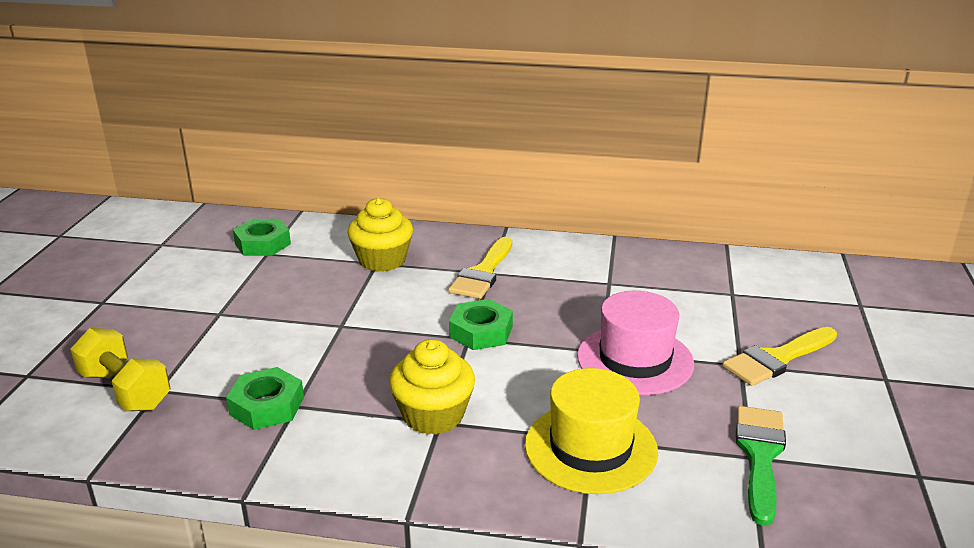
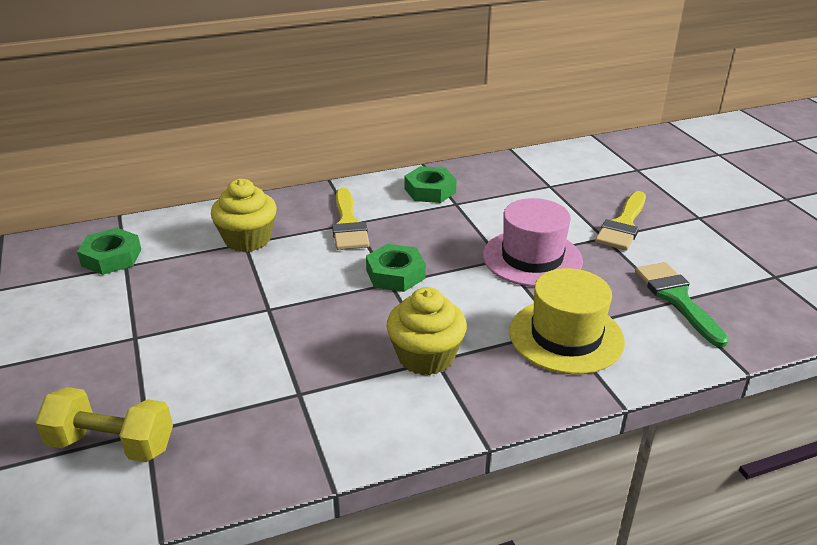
camera: 30 degrees left, 5 degrees up
green nut [226,367,304,430] -> green nut moved to [405,166,457,203]

